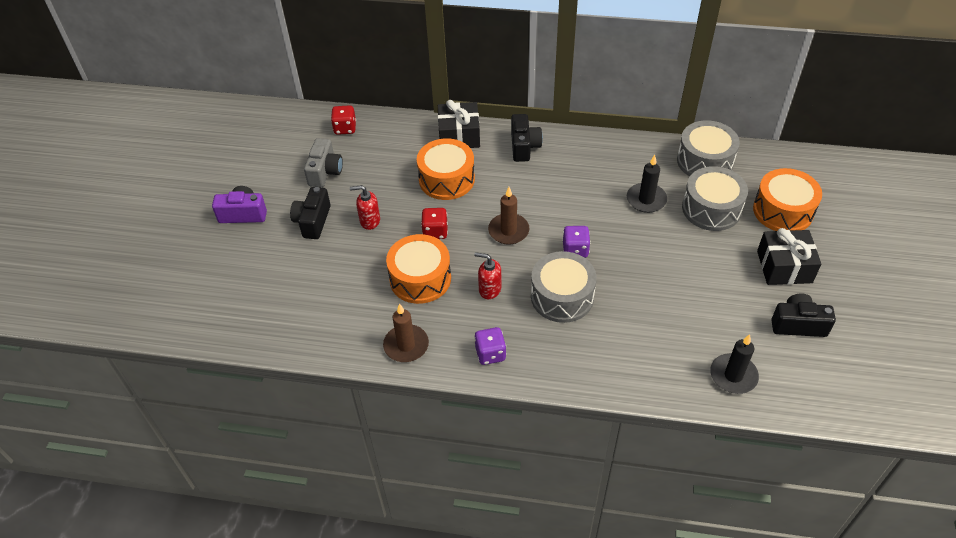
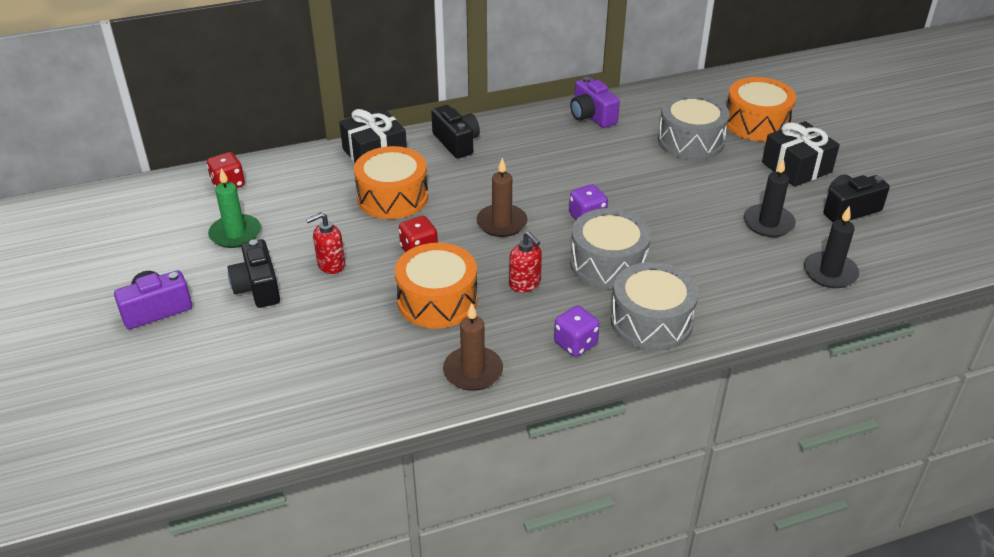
camera: 30 degrees left, 10 degrees down
grey camera [304,138,343,187] -> green candle [208,168,261,248]
red soap dispenser [474,252,501,299] -> red soap dispenser turned 120 degrees counterclockwise [509,232,542,293]
black candle [627,155,667,213] -> black candle moved to [744,157,796,237]
grey drum [677,120,740,176] -> grey drum moved to [611,262,698,351]
none -> purple camera [570,77,620,128]

